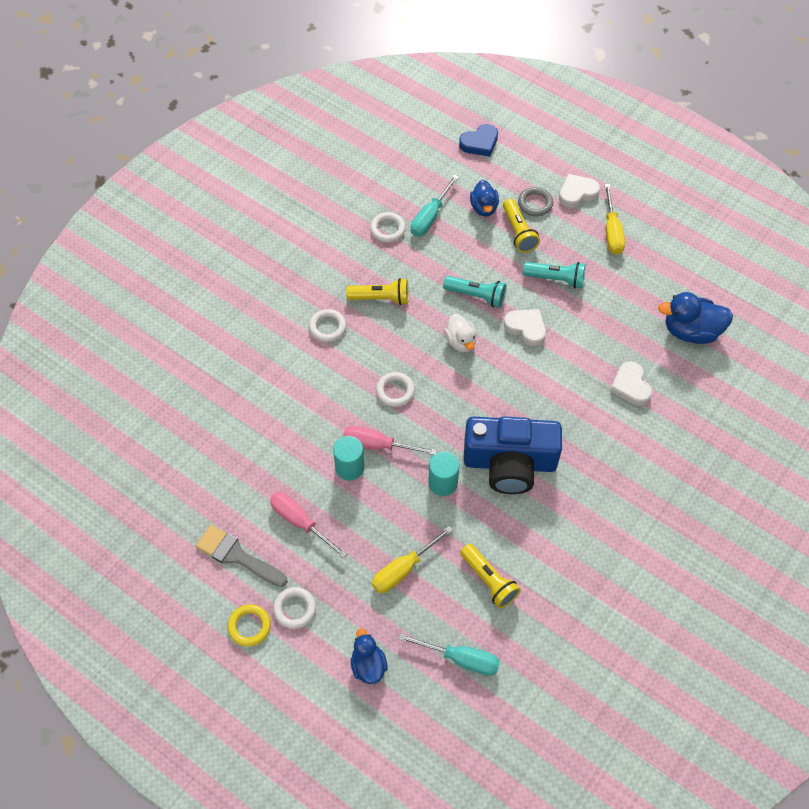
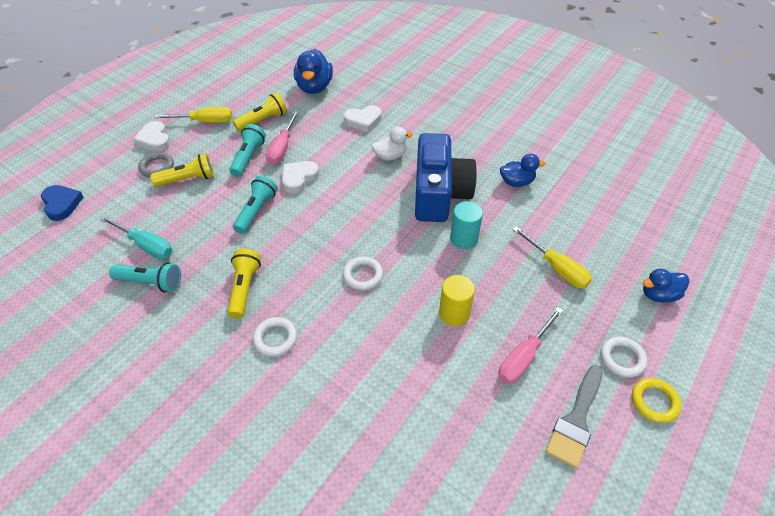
camera: 90 degrees left, 10 degrees down
turquoise cylinder [333,436,364,480] -> yellow cylinder [439,275,475,326]
pink screwdriver [343,426,437,455] -> pink screwdriver moved to [265,111,299,165]
white ring [370,212,406,242] -> turquoise flashlight [109,262,181,292]
turquoise screwdriver [398,633,500,676] -> none
white duck [444,314,477,353] -> white duck moved to [371,127,413,161]
yellow flashlight [460,544,521,608] -> yellow flashlight moved to [233,93,287,131]
blue duck [470,180,499,217] -> blue duck moved to [500,154,546,187]

